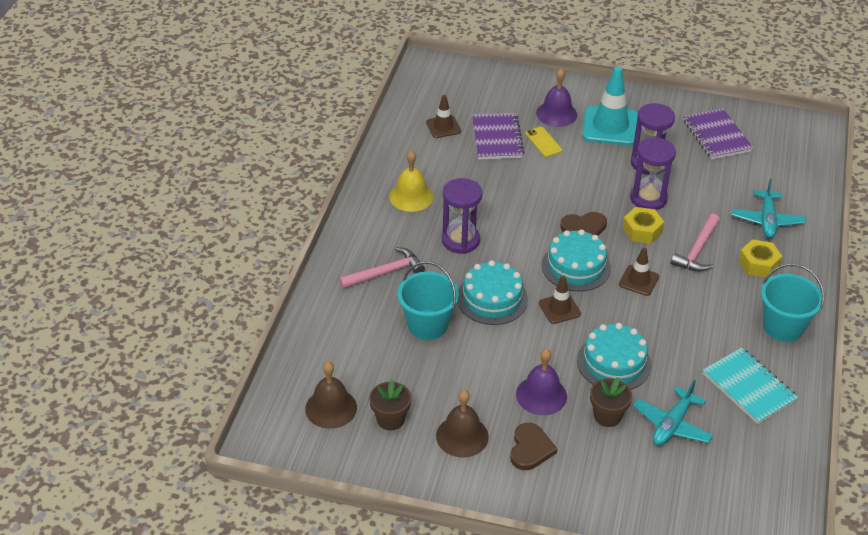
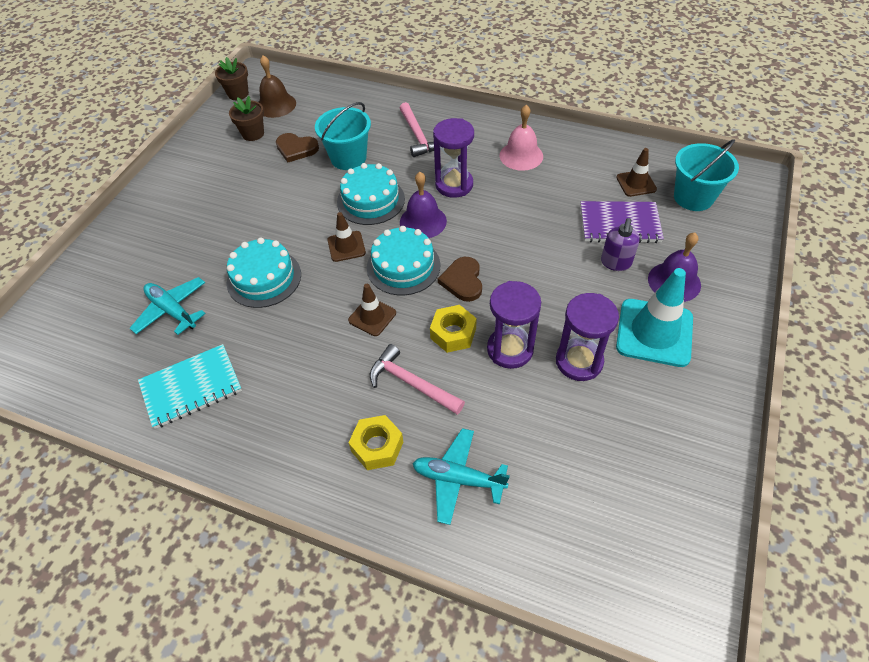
camera: 100 degrees right, 10 degrees up
yellow bell [389,150,433,212] -> pink bell [500,105,543,171]
brown bell [436,390,489,457] -> none
brown heart [510,423,557,470] -> brown heart moved to [276,133,319,162]
purple bell [516,349,567,415] -> purple bell moved to [400,172,447,238]
yellow phone [525,127,562,157] -> purple soap dispenser [601,218,640,271]
brown flower pot [590,377,632,427] -> brown flower pot moved to [215,57,249,100]
purple notebook [684,109,753,159] -> none
turquoise bucket [761,264,824,342] -> turquoise bucket moved to [674,139,739,211]

